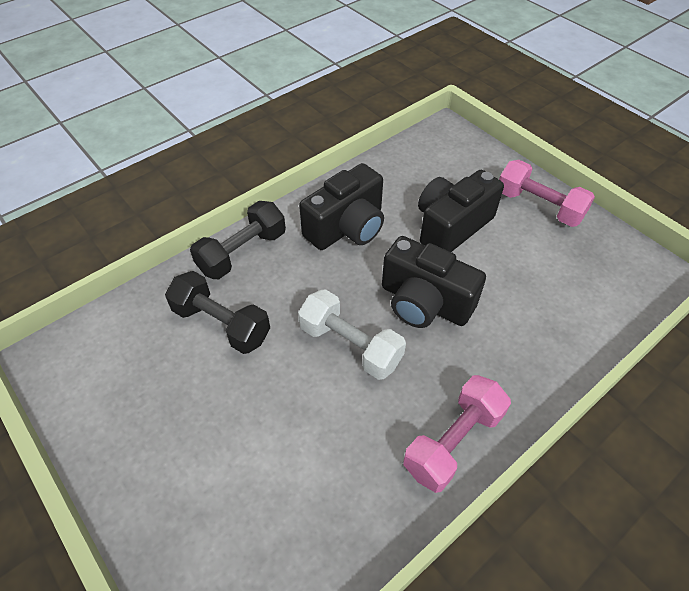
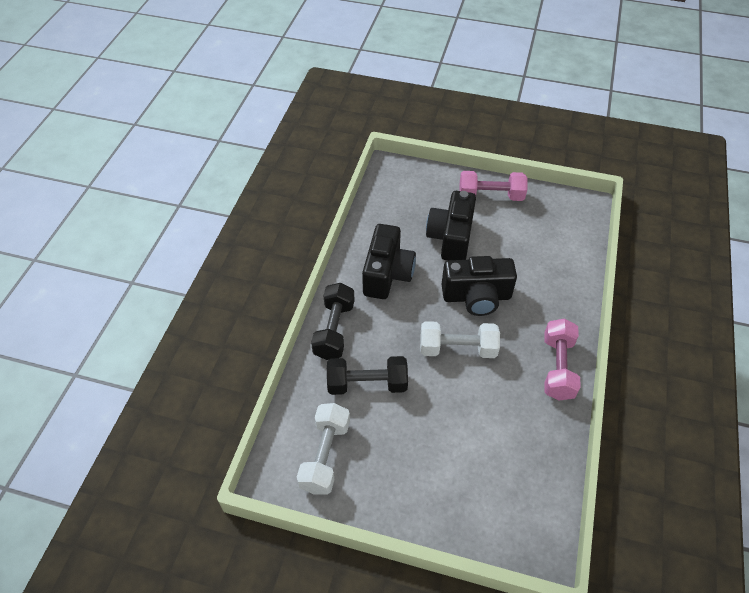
camera: 35 degrees left, 0 degrees up
none -> white dumbbell [297,403,350,495]

